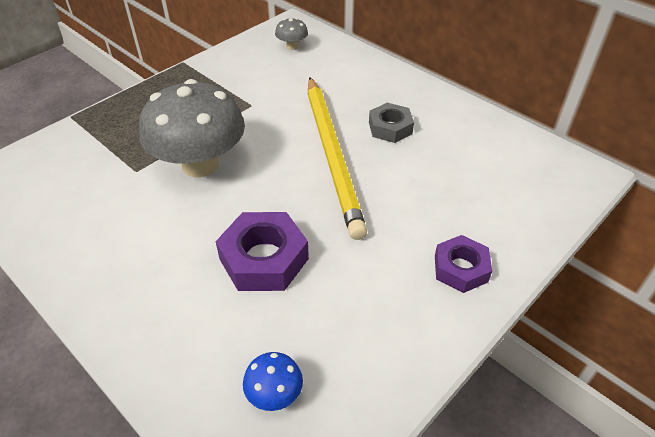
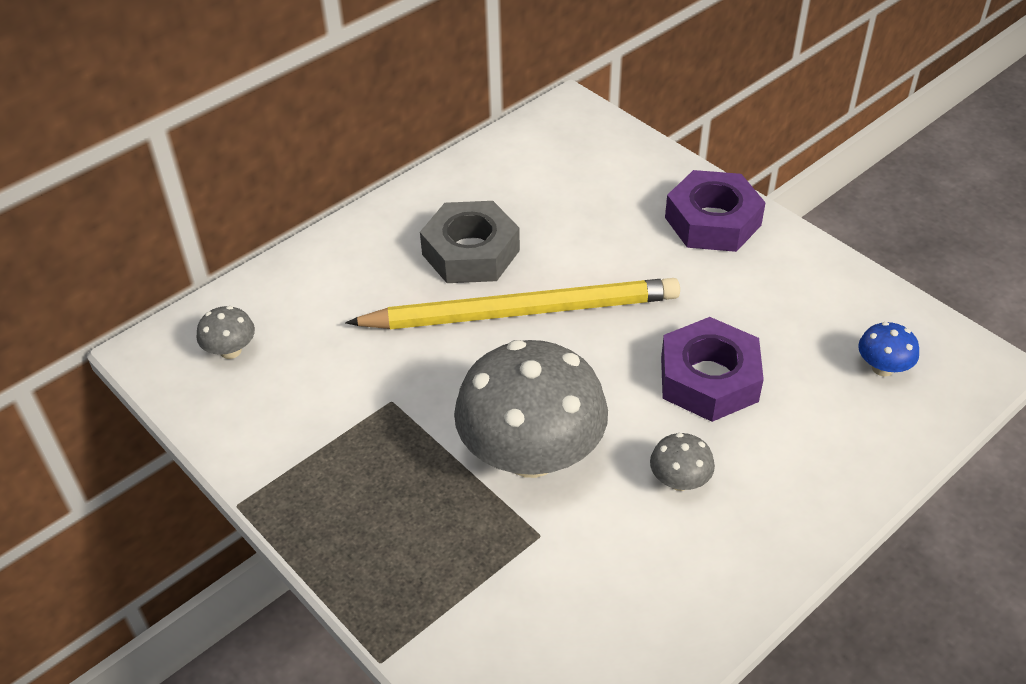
camera: 85 degrees left, 0 degrees up
grey nut [369,103,414,143] -> grey nut [420,201,520,283], size x1.54
purple nut [435,235,492,293] -> purple nut [665,170,766,252], size x1.54
none -> grey mushroom [650,433,715,491]

